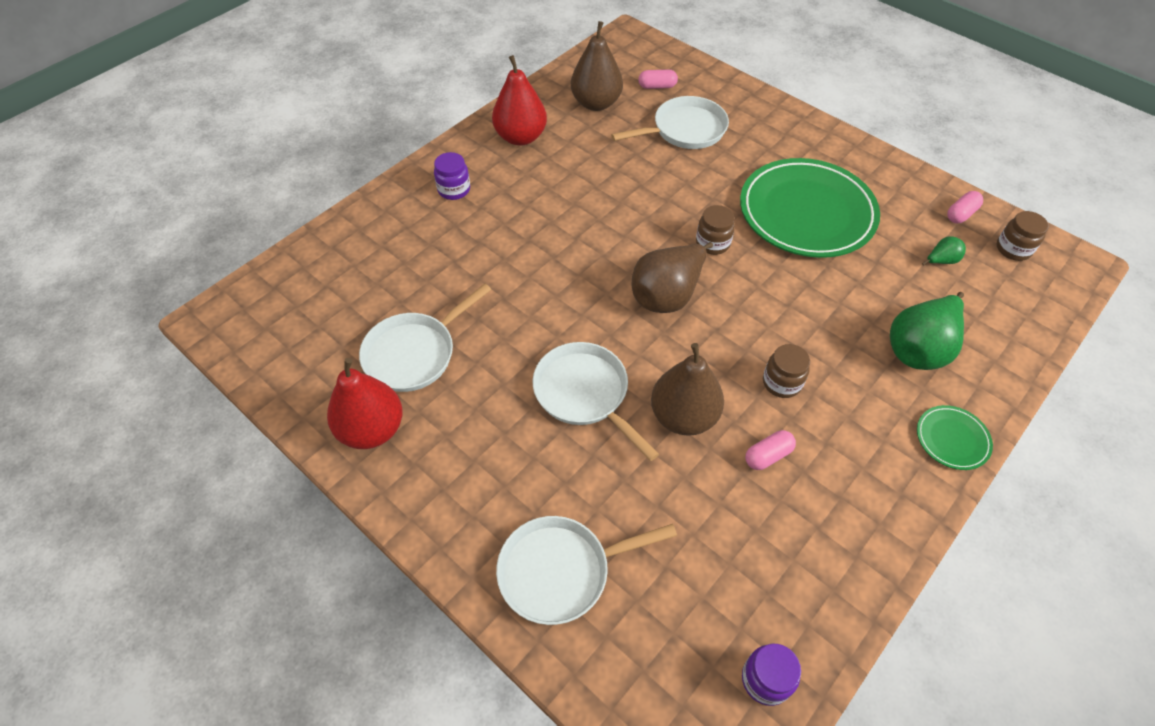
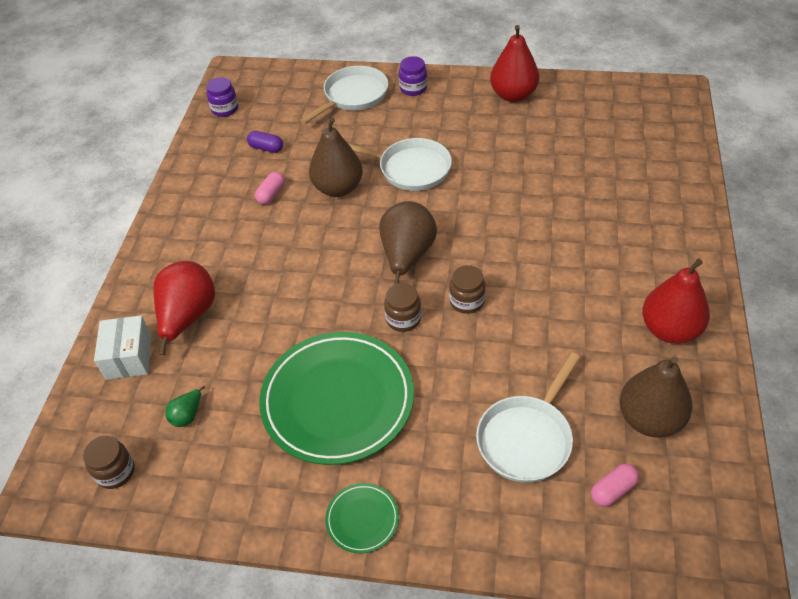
camera: 150 degrees right, 5 degrees down
white pan [359,284,491,392] -> none
purple jar [434,152,470,200] -> purple jar moved to [399,56,427,96]
brown jar [763,344,810,398] -> brown jar moved to [449,265,485,314]
green pear [890,292,964,370] -> red pear [153,261,215,355]
green plate [917,405,993,470] -> green plate moved to [325,483,399,553]
pink capsule [947,191,983,223] -> none
none -> white box [94,315,152,380]
none -> purple capsule [247,131,283,153]

